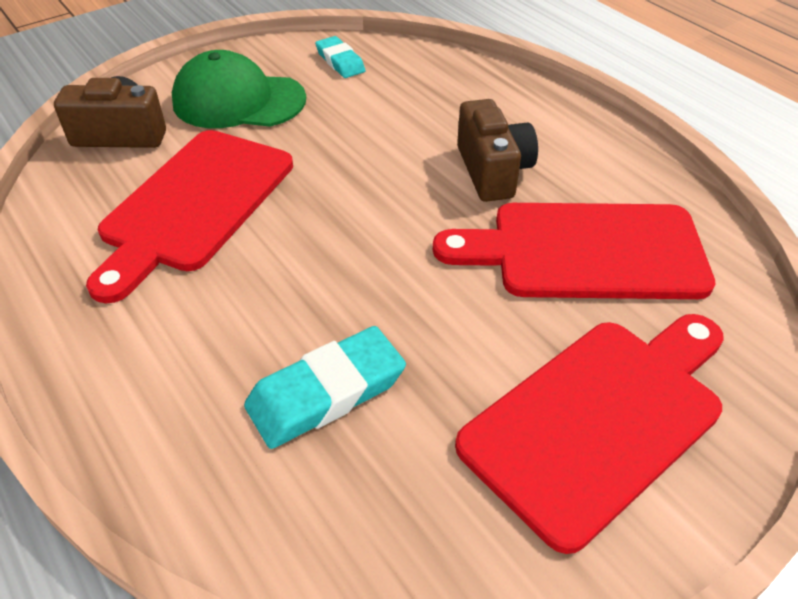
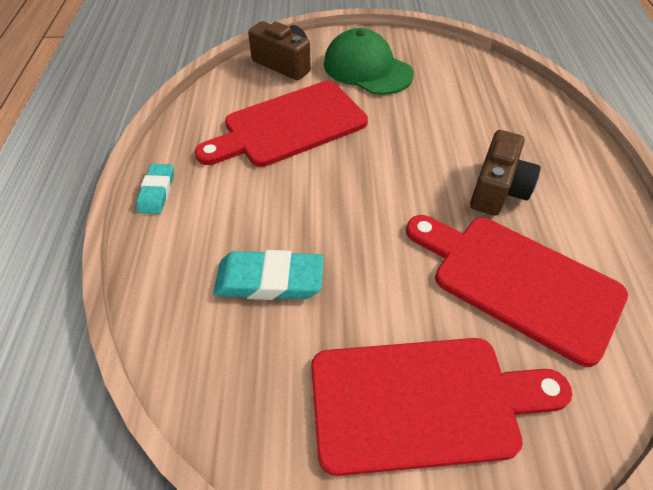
camera: 35 degrees right, 5 degrees up
turquoise eraser [315,36,366,78] -> turquoise eraser moved to [136,164,174,214]

